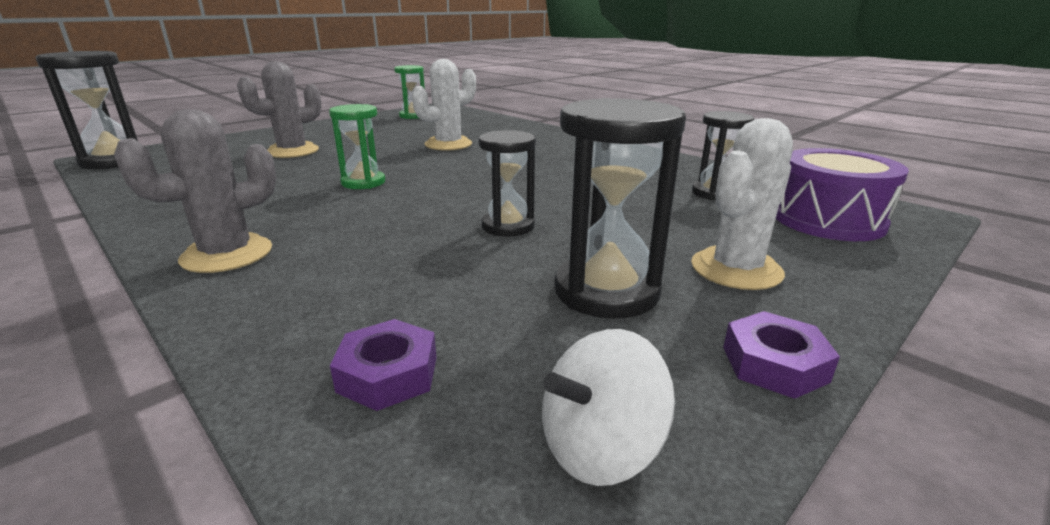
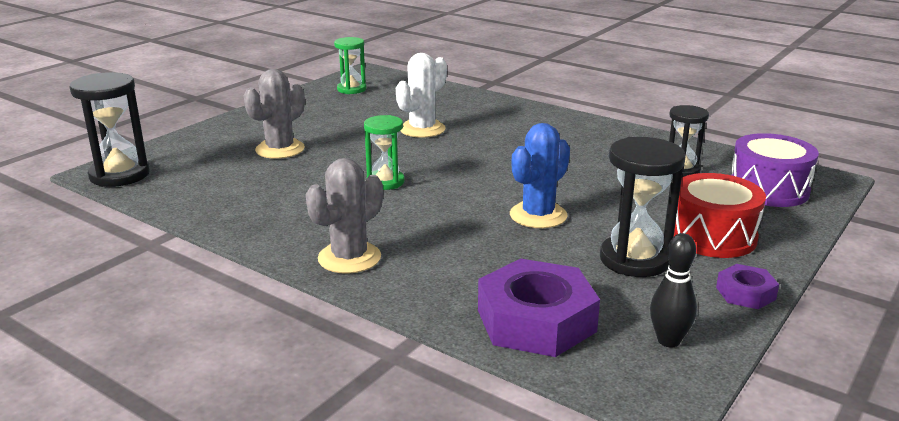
camera: 10 degrees left, 0 degrees up
purple nut [330,319,437,411] -> purple nut [478,259,600,357], size x2.01
black hourglass [478,130,536,237] -> blue cactus [510,123,570,228]
white spinning top [542,329,675,486] -> black bowling pin [650,233,697,347]
white cactus [691,118,793,290] -> red drum [674,173,766,258]

